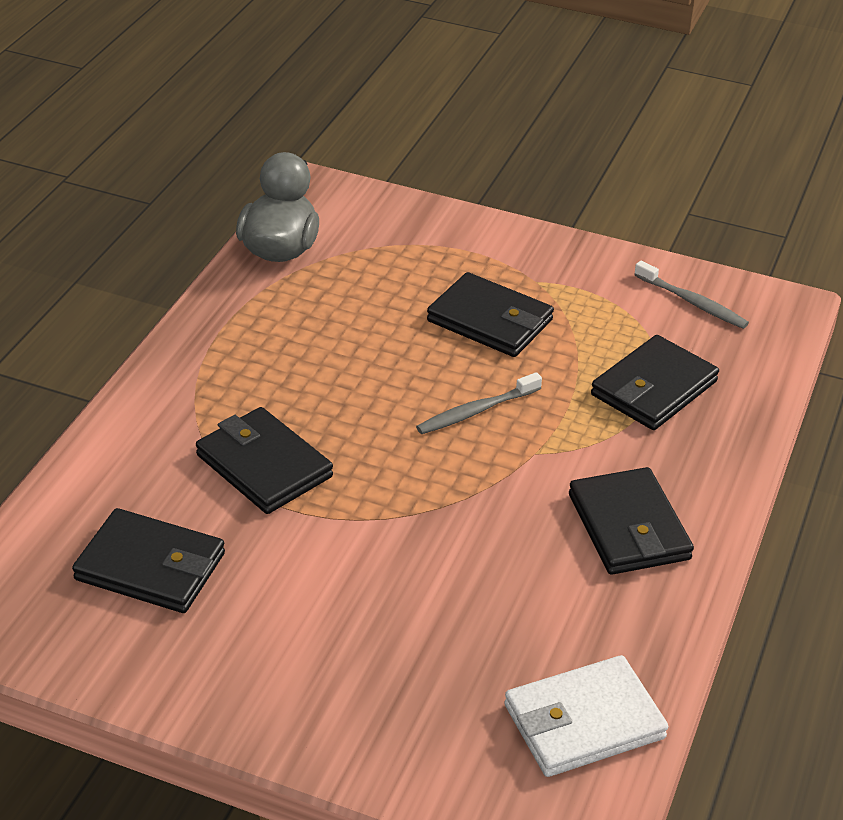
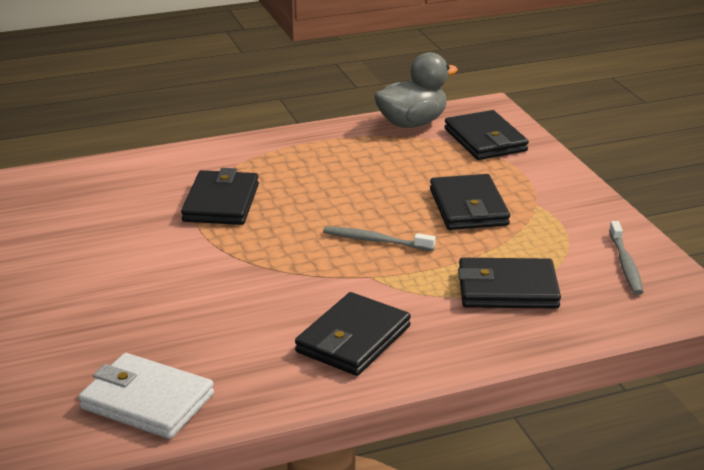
camera: 50 degrees right, 10 degrees down
black wallet [72,508,225,613] -> black wallet moved to [445,110,529,160]

